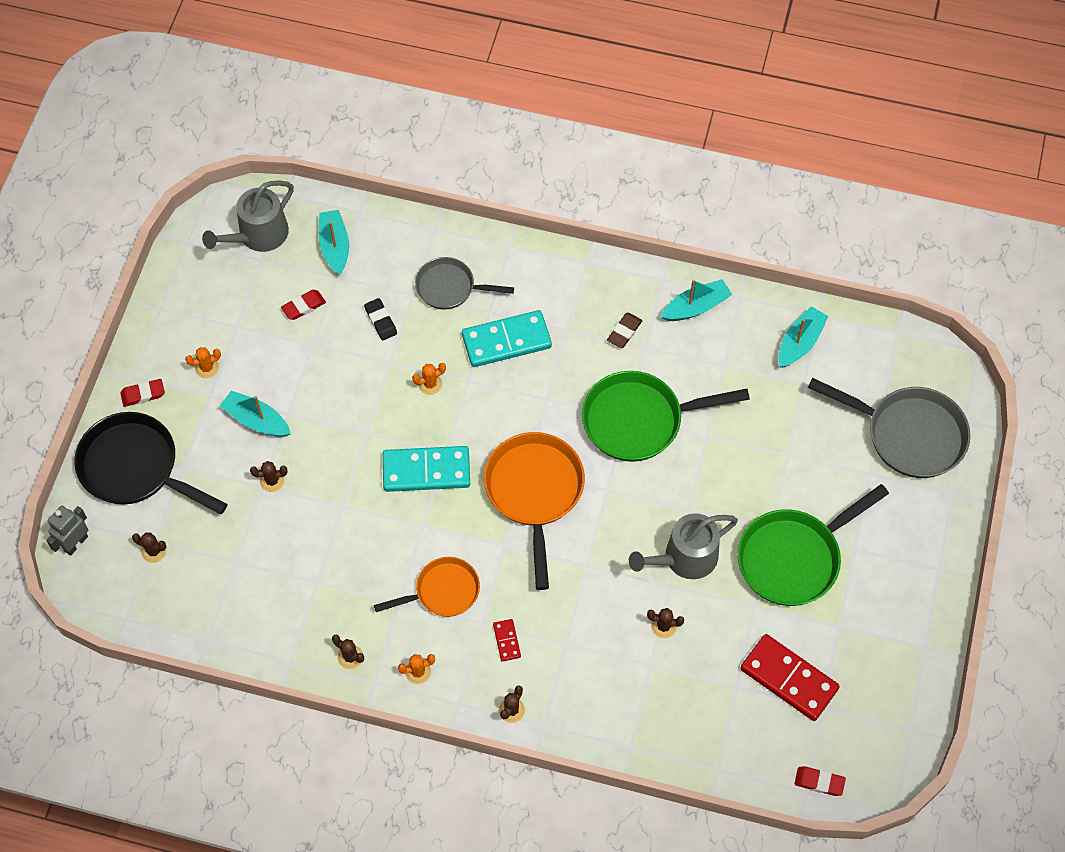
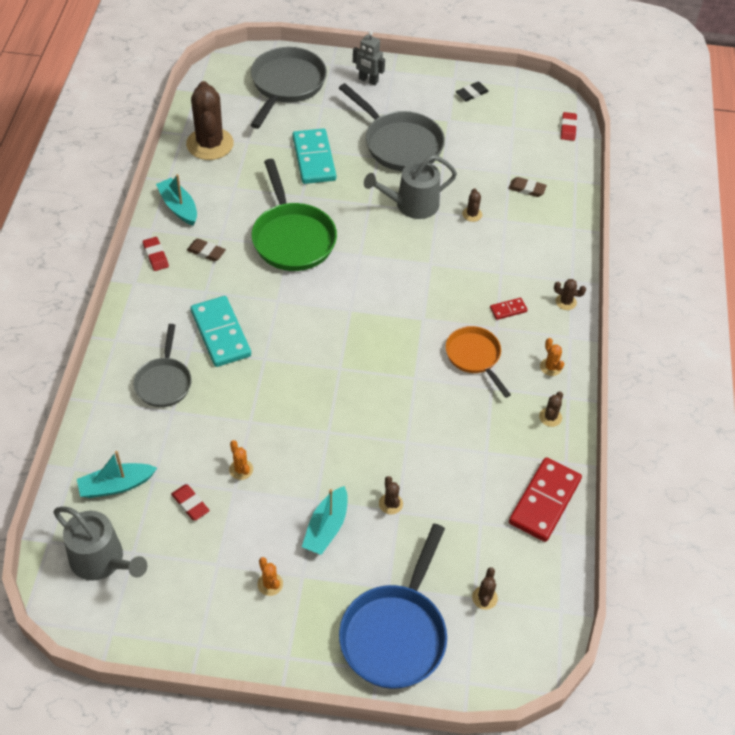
camera: 100 degrees left, 10 degrees down
grey robot [46,506,88,556] -> grey robot moved to [353,31,385,85]
black pan [74,412,228,514] -> blue pan [339,524,447,689]
red eraser [120,379,165,407] -> red eraser moved to [143,237,169,271]
black eraser [364,298,397,341] -> black eraser moved to [456,82,489,101]
turquoise domino [383,446,470,492] -> turquoise domino moved to [293,129,336,184]
orange cactus [412,363,446,395] -> orange cactus moved to [229,440,253,480]
orange pan [484,432,585,590] -> none
grey watering can [629,513,738,579] -> grey watering can turned 105 degrees clockwise [364,155,457,219]
green pan [738,484,889,606] -> grey pan [339,83,445,171]
red domino [740,634,840,721] -> red domino moved to [509,457,582,542]
turquoise boat [778,306,828,368] -> brown cactus [186,81,234,160]
none -> brown eraser [508,177,547,197]

